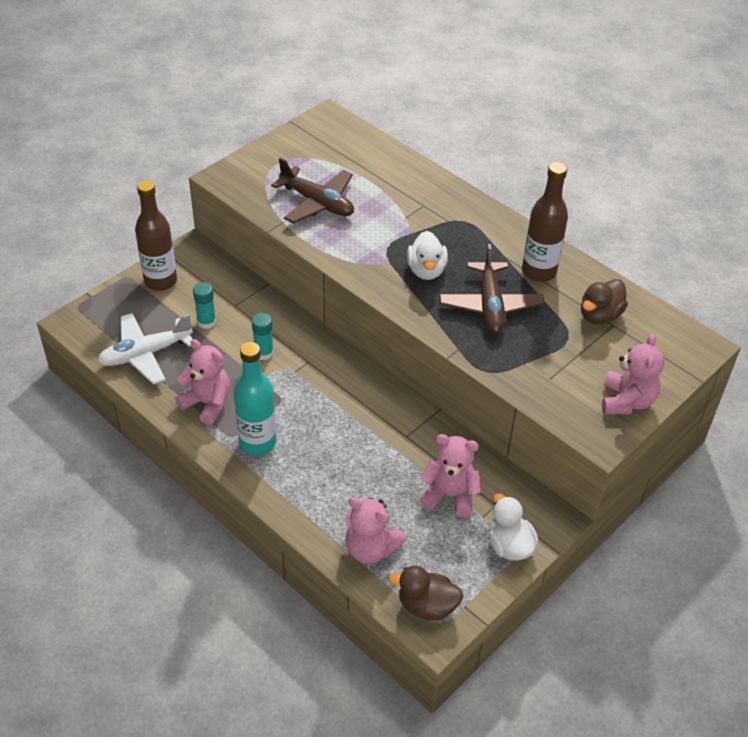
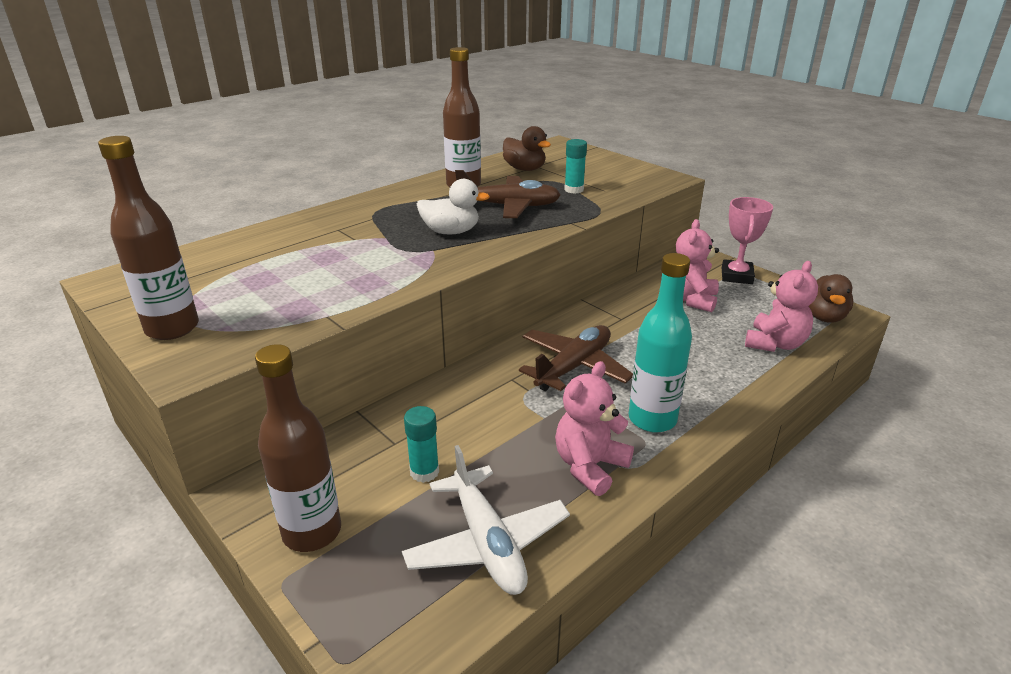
camera: 85 degrees left, 15 degrees down
turquoise glue stick [252,313,274,360] -> turquoise glue stick moved to [564,139,587,194]
brown plane [271,157,354,224] -> brown plane moved to [519,325,633,391]
white duck [489,493,539,561] -> pink trophy [722,197,773,284]
pink teddy bear [602,333,664,415] -> none
none -> brown bottle [98,136,199,340]

